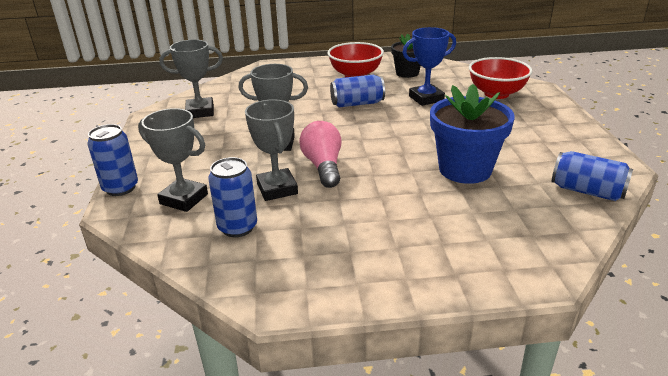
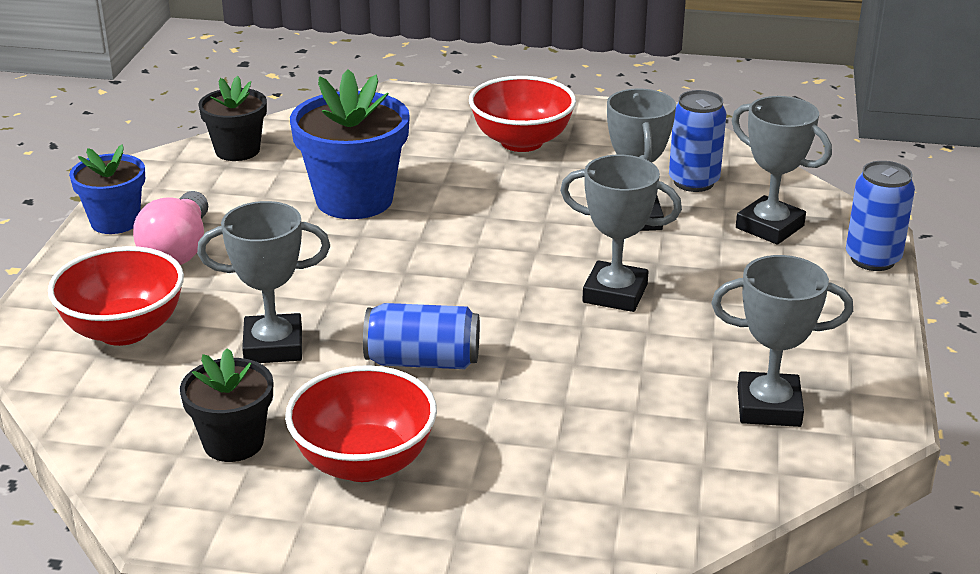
camera: 165 degrees left, 0 degrees up
pink light bulb [299,121,342,188] -> pink light bulb moved to [133,191,208,265]
blue trophy [403,27,456,106] -> grey trophy [197,201,330,363]
blue can [552,151,633,201] -> black flower pot [198,76,267,161]
none -> blue flower pot [69,144,145,234]
none -> red bowl [469,76,576,152]

